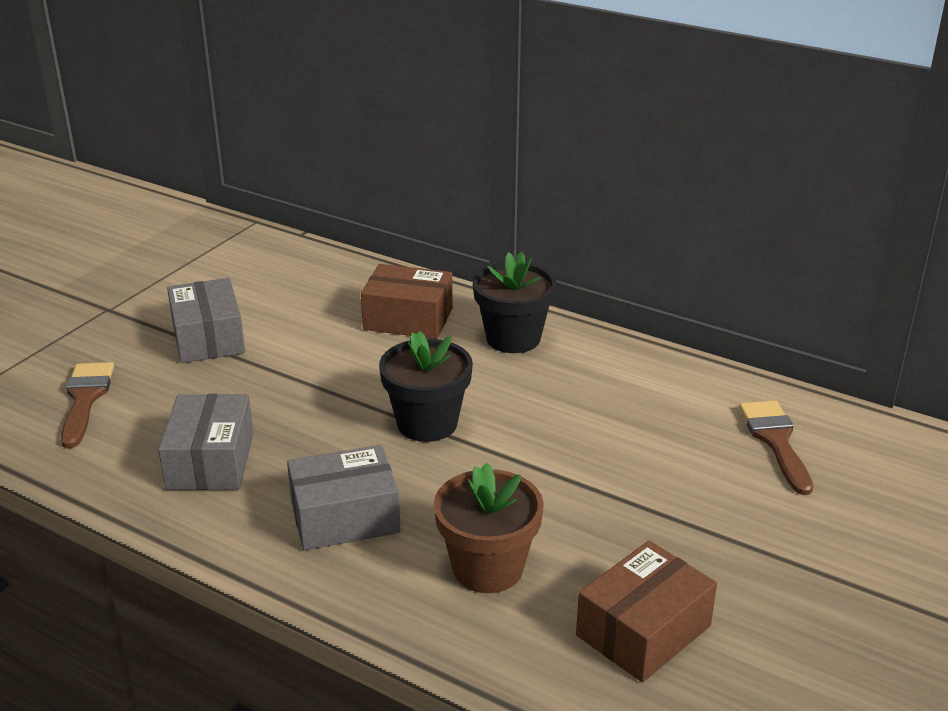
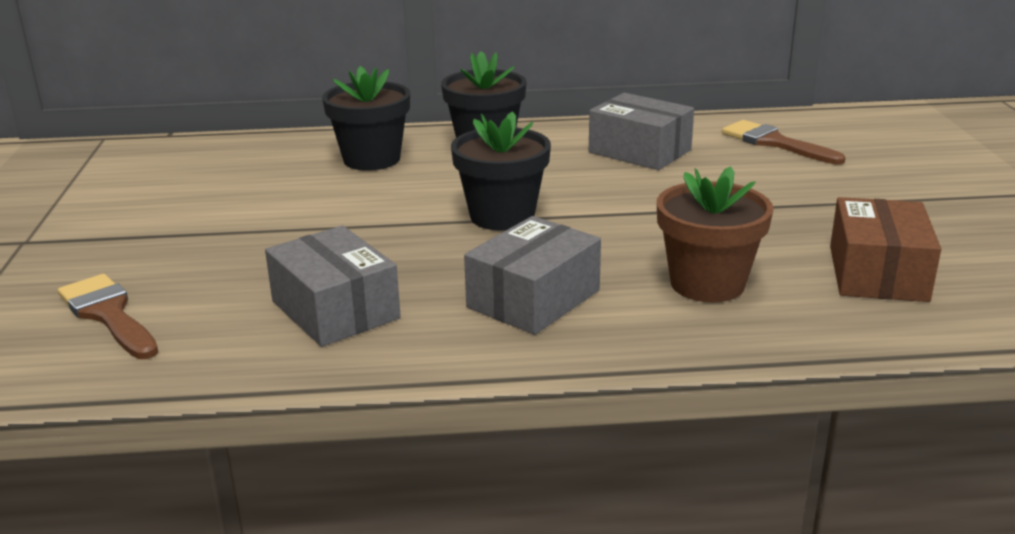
camera: 35 degrees left, 5 degrees down
grey box [167,278,245,363] -> grey box moved to [589,93,694,170]
brown box [361,264,453,339] -> black flower pot [322,66,410,171]

